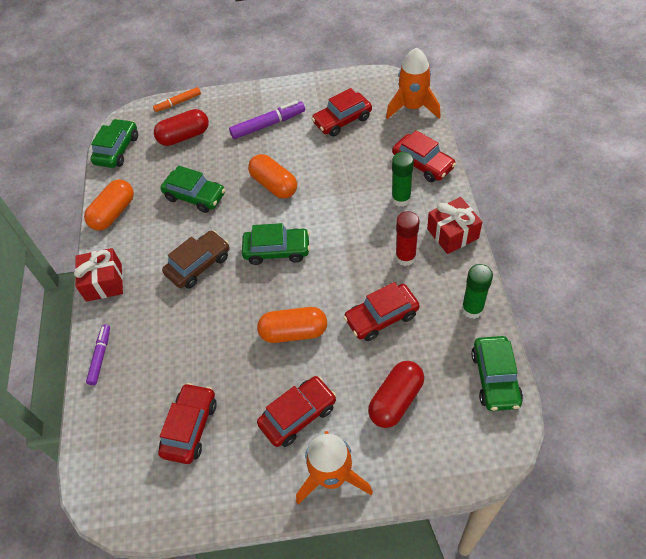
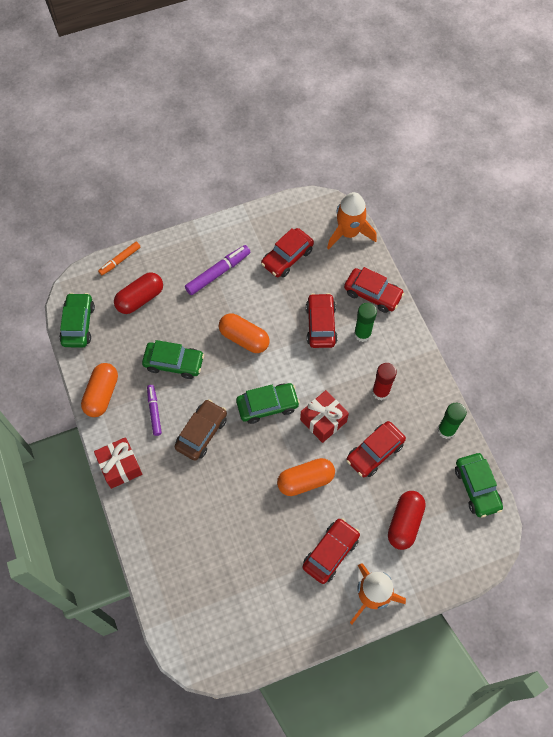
camera: 20 degrees left, 10 degrees up
purple marker [86,324,110,385] -> purple marker moved to [147,385,162,436]
red car [158,383,217,464] -> red car moved to [306,293,337,348]
red gift [427,197,482,254] -> red gift moved to [300,390,349,443]

